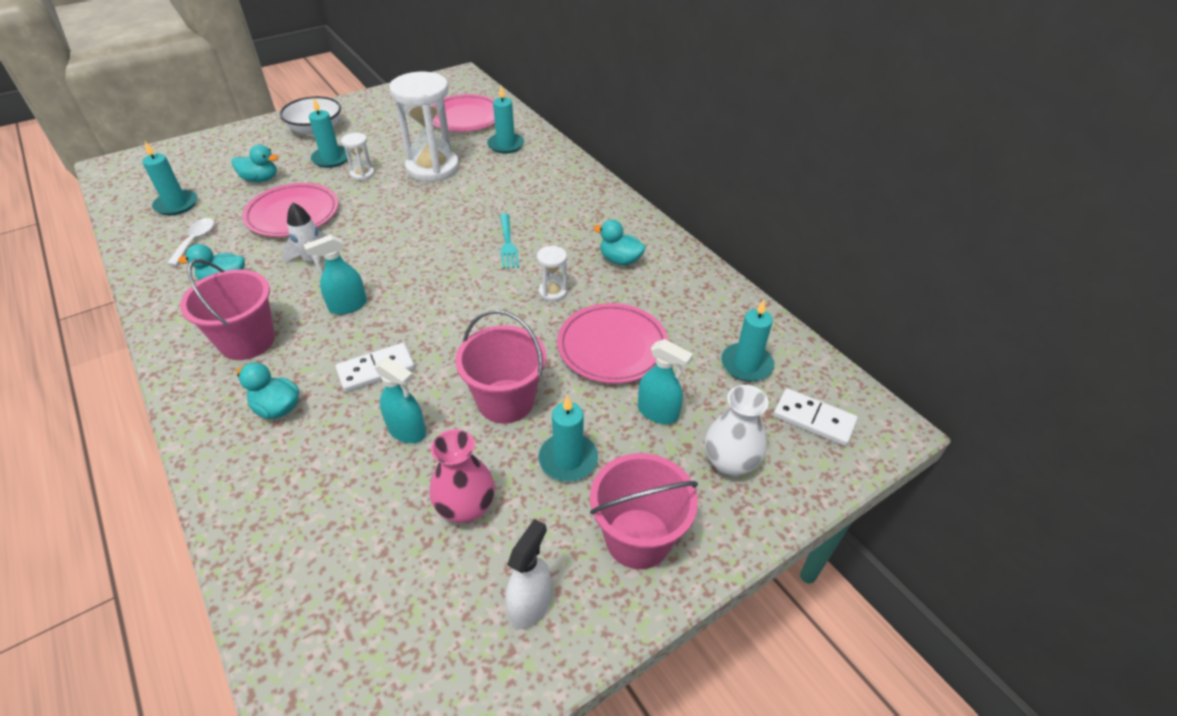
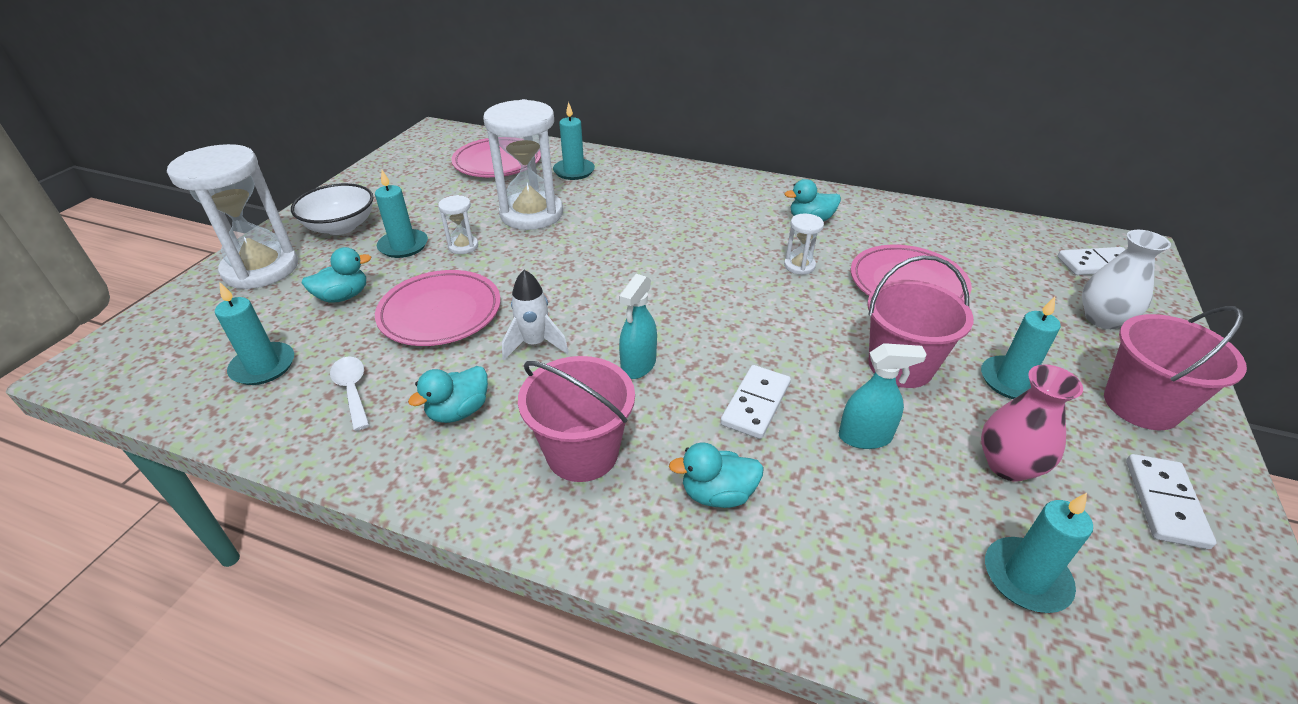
camera: 35 degrees left, 5 degrees down
turquoise fork [500,213,519,269] -> none
white spray bottle [506,519,551,629] -> white domino [1126,454,1216,549]
turquoise spray bottle [638,339,693,424] -> none
turquoise candle [721,300,774,382] -> turquoise candle moved to [985,493,1093,613]
none -> white hourglass [167,144,298,290]

